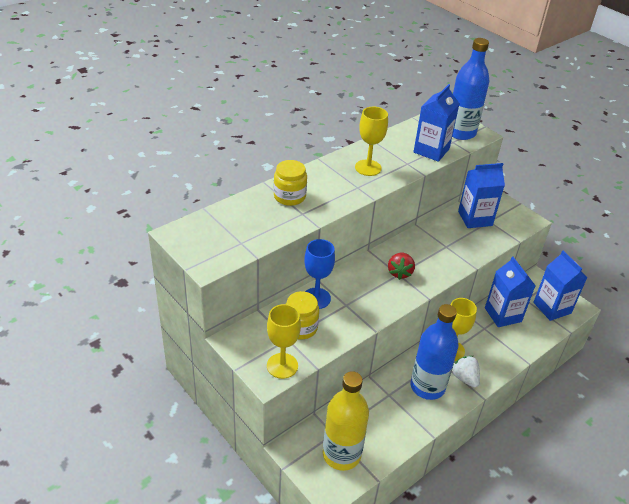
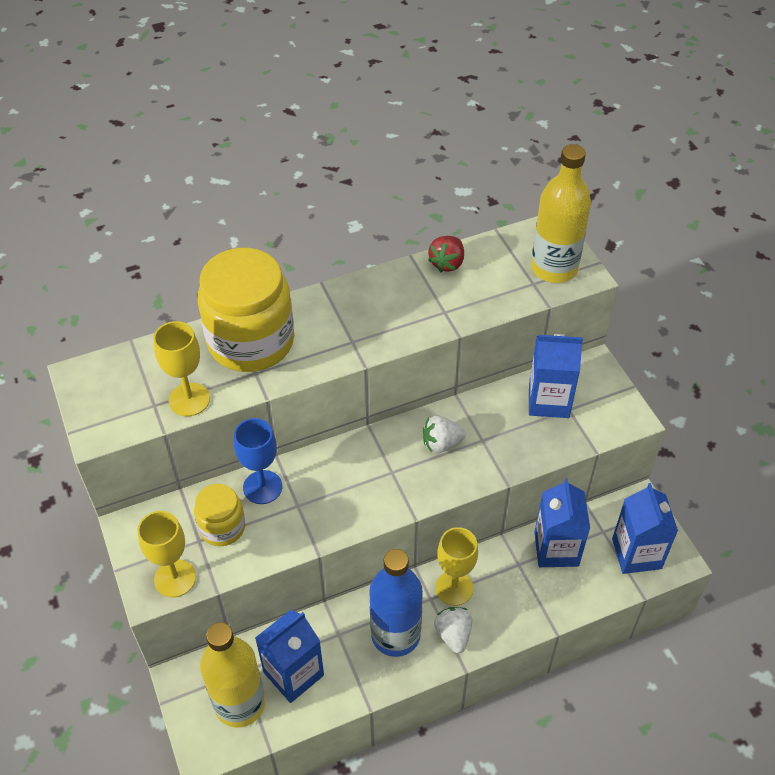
camera: 20 degrees right, 10 degrees up
yellow jar [274,160,307,206] -> yellow jar [198,248,294,372], size x1.92
yellow goblet [355,107,388,176] -> yellow goblet moved to [153,321,210,416]
red strawberry [388,253,415,280] -> red strawberry moved to [428,236,464,272]
blue carton [414,84,459,162] -> blue carton moved to [255,610,324,703]
blue bottle [452,38,490,140] -> yellow bottle [531,144,591,283]
none -> white strawberry [423,416,466,453]

